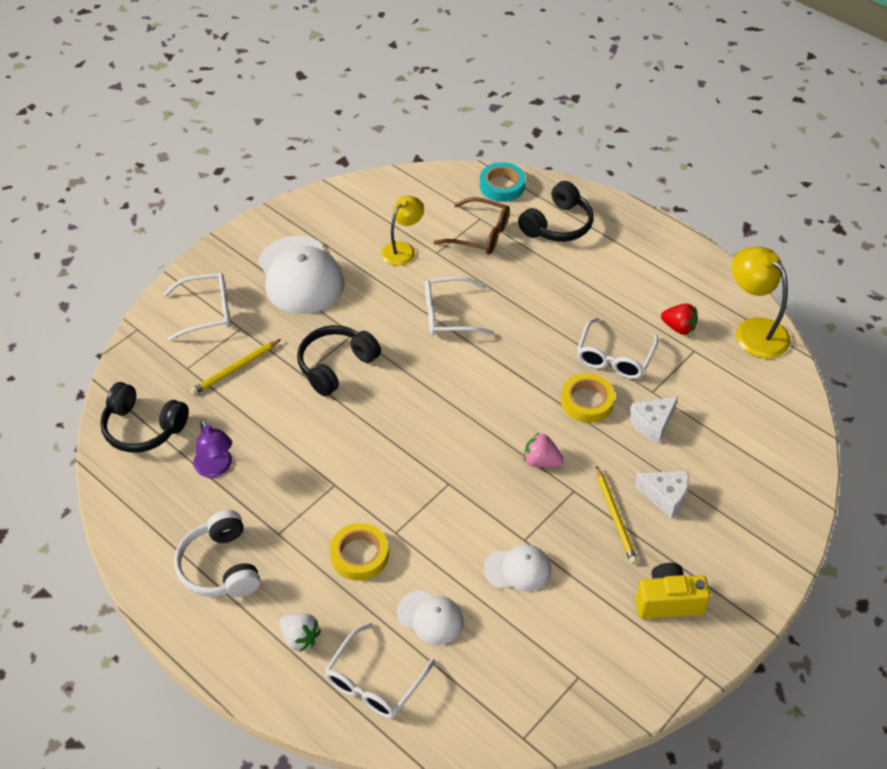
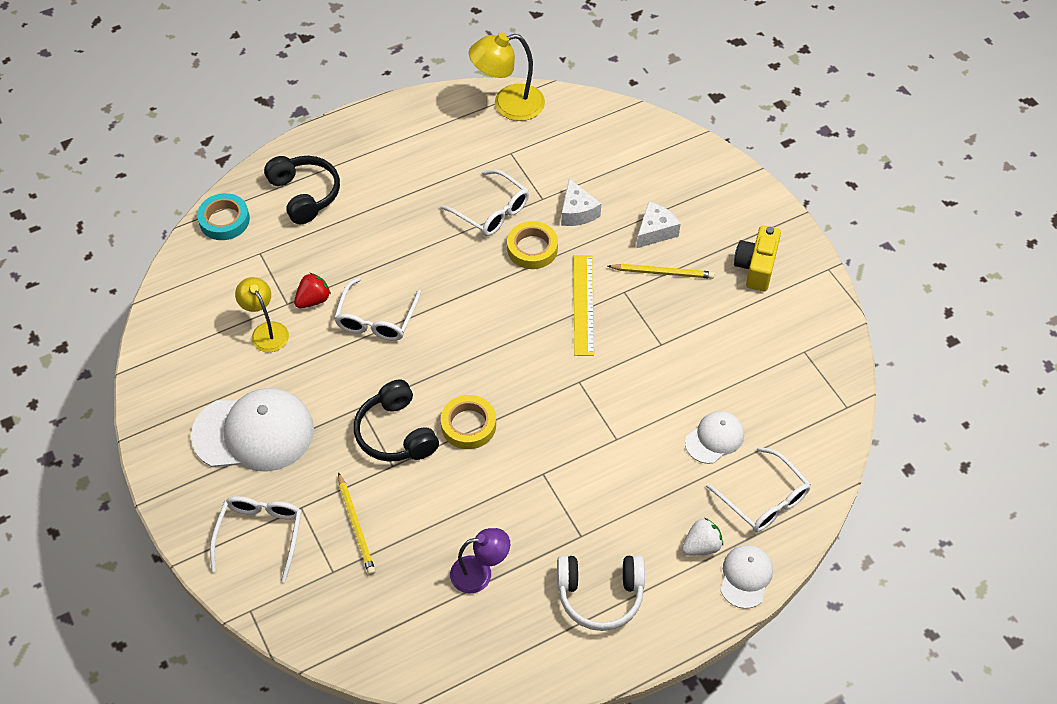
camera: 70 degrees left, 5 degrees up
black headphones [100,382,189,453] -> none
yellow tape [330,523,389,581] -> yellow tape moved to [441,395,496,449]
brown glasses [434,197,510,255] -> none
white cap [484,544,551,591] -> white cap moved to [720,545,773,609]
pink strawberry [524,433,564,467] -> yellow ruler [574,255,594,356]
red strawberry [661,303,698,335] -> red strawberry moved to [294,273,331,308]

